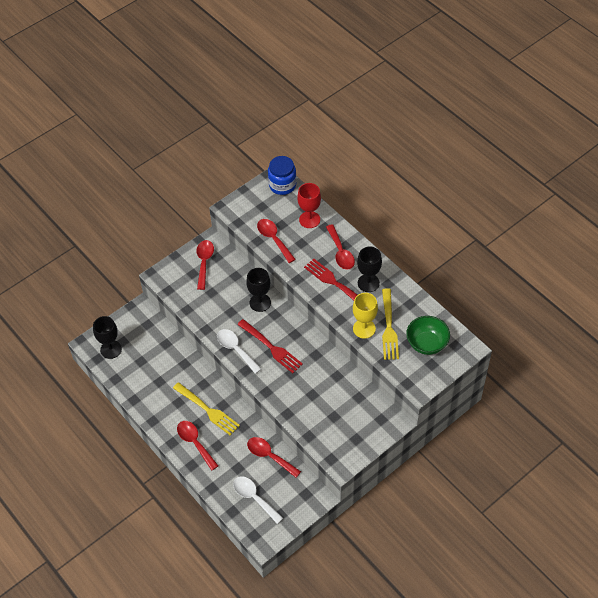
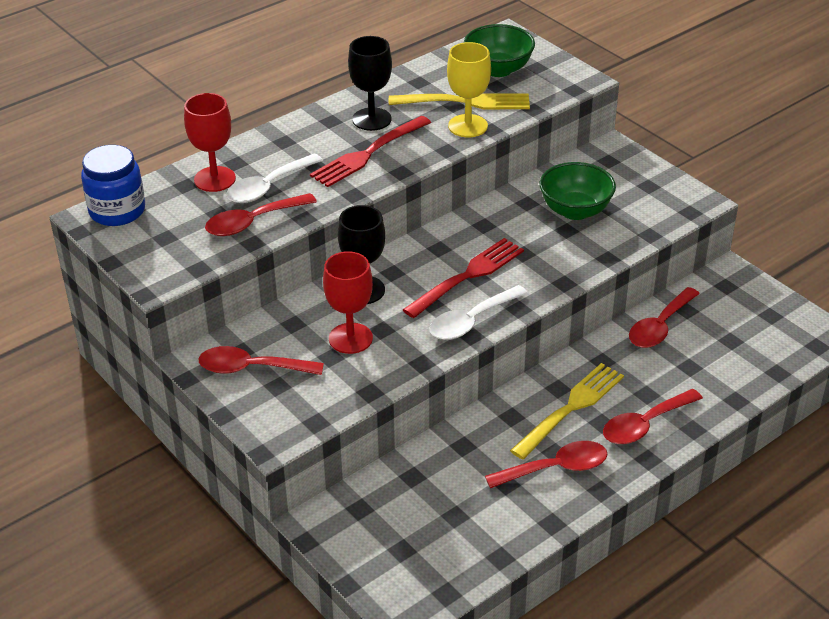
camera: 90 degrees left, 15 degrees down
black goblet [93,316,122,359] -> none
white spoon [233,476,283,524] -> white spoon moved to [226,154,323,203]
red spoon [326,224,355,270] -> red spoon moved to [485,441,608,488]
none -> red goblet [323,251,373,354]
none -> green bowl [539,162,616,220]

